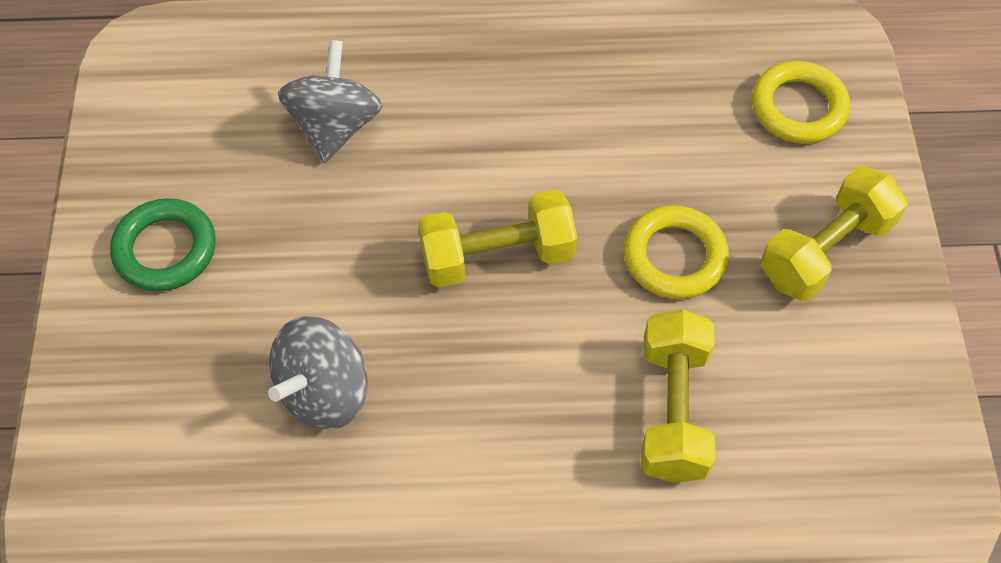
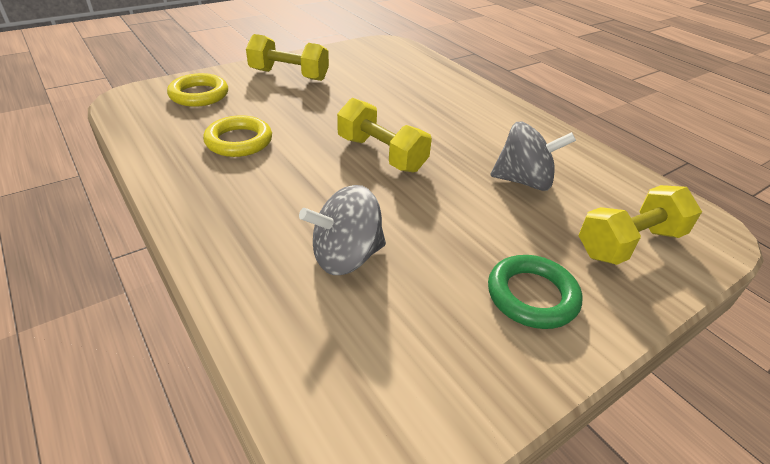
camera: 125 degrees left, 20 degrees down
yellow ring [624,205,729,299] -> yellow ring moved to [203,115,272,157]
yellow dumbbell [641,309,716,483] -> yellow dumbbell moved to [579,185,702,265]

